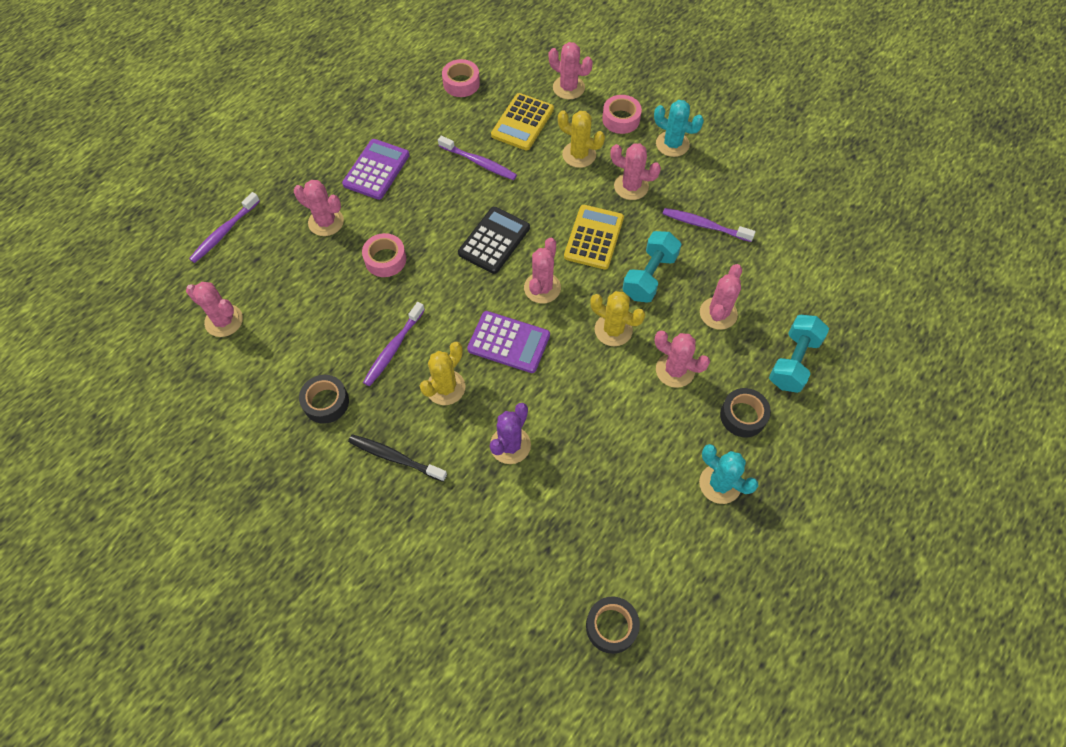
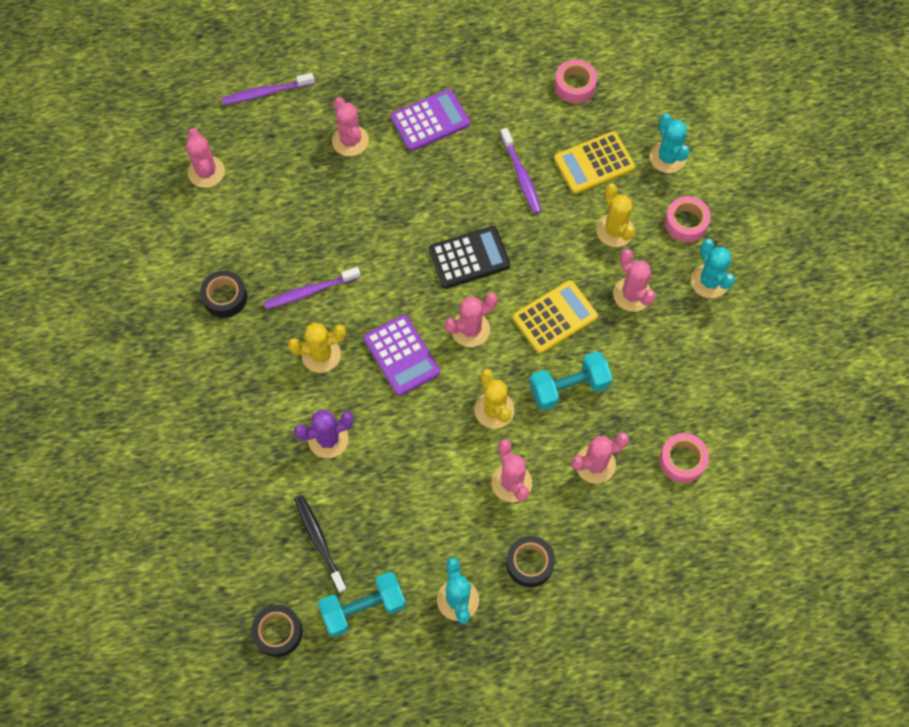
camera: 40 degrees right, 5 degrees up
black toothbrush [348,434,447,482] -> black toothbrush moved to [294,495,347,593]
pink tape [362,233,406,277] -> pink tape moved to [659,433,709,483]
pink cactus [549,42,593,99] -> turquoise cactus [650,113,690,173]
purple toothbrush [663,208,755,242] -> none
turquoise dumbbell [769,315,829,393] -> turquoise dumbbell moved to [318,572,406,637]

